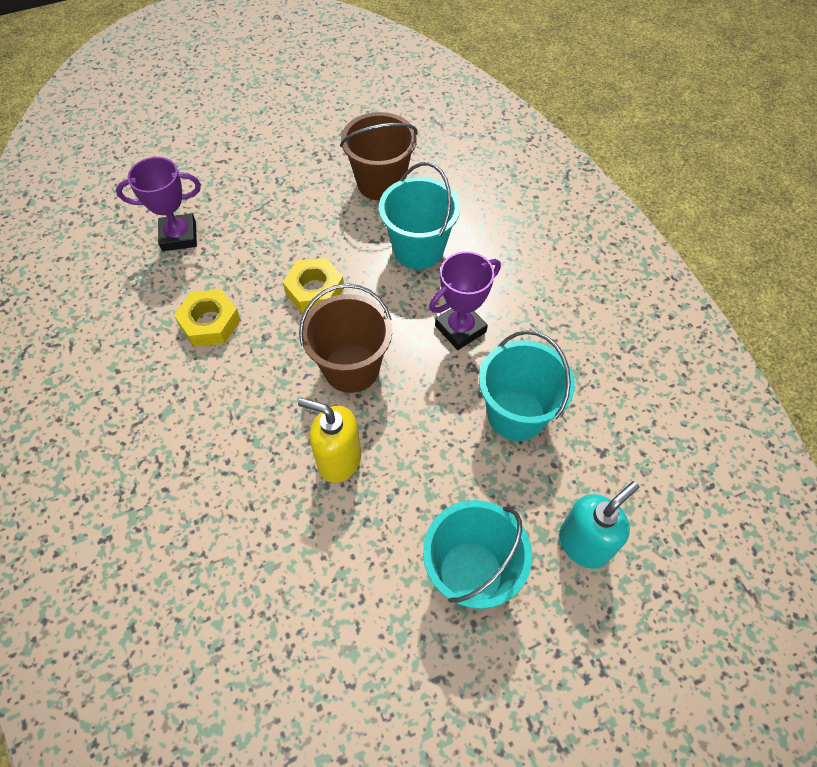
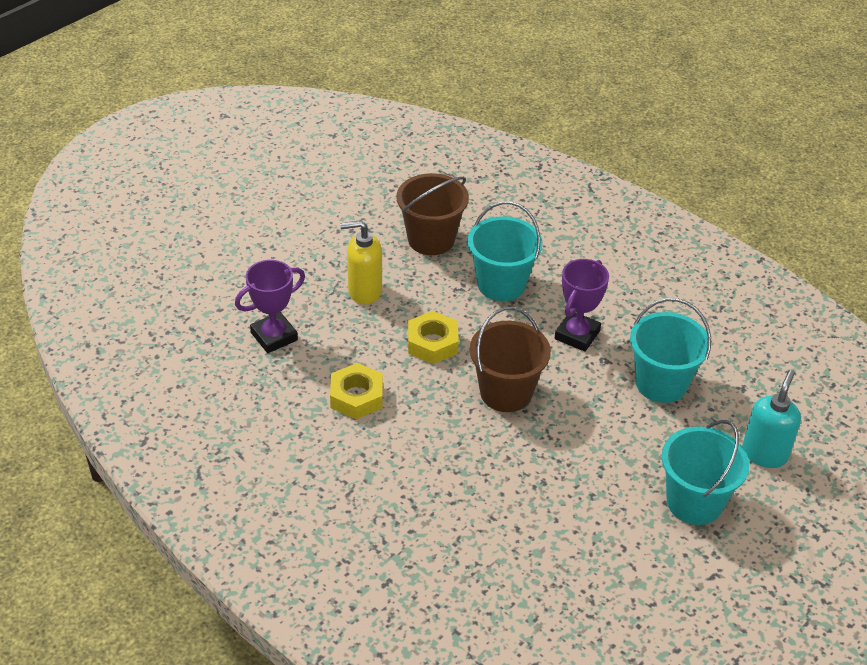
camera: 25 degrees left, 15 degrees down
yellow soap dispenser [298,398,361,483] -> yellow soap dispenser moved to [340,220,382,305]

